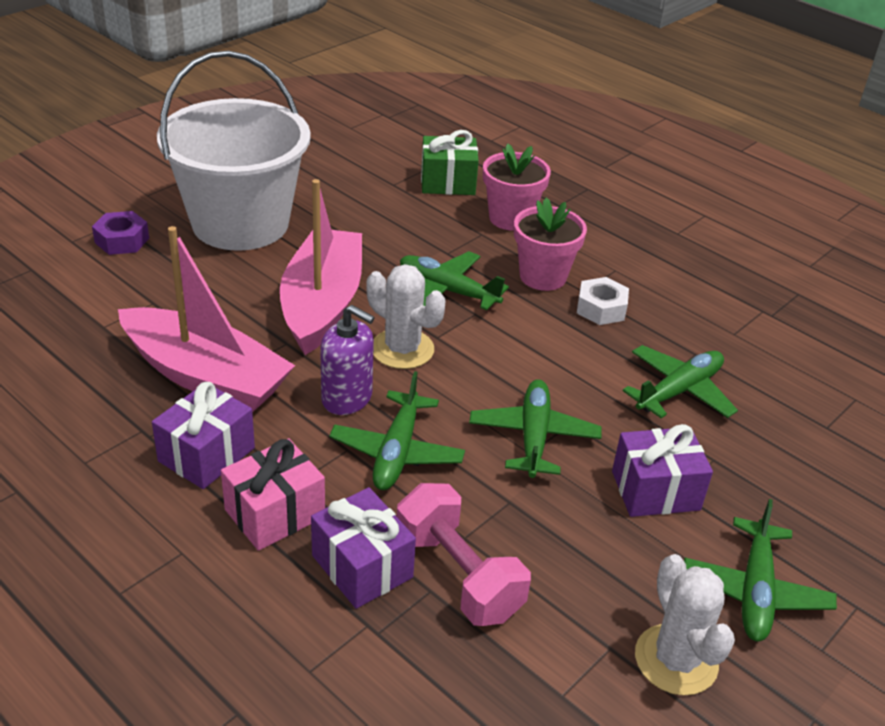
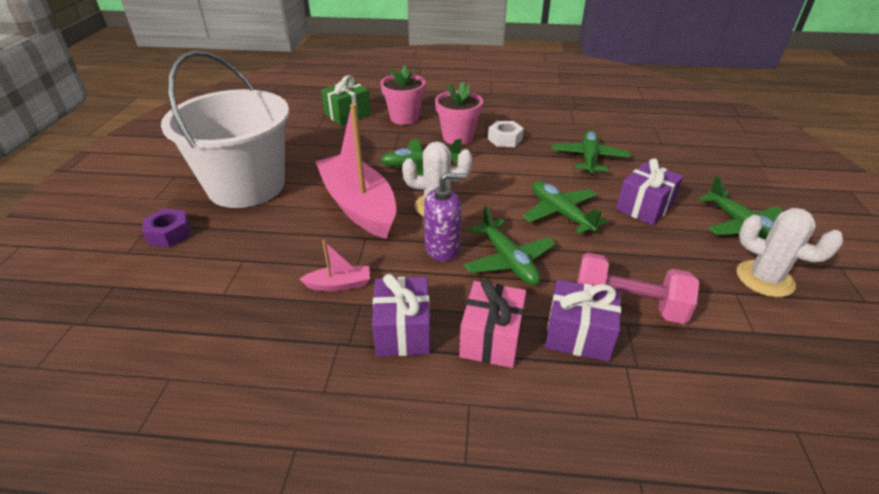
camera: 35 degrees left, 0 degrees up
pink boat [118,226,295,412] -> pink boat [300,240,370,291], size x0.42

